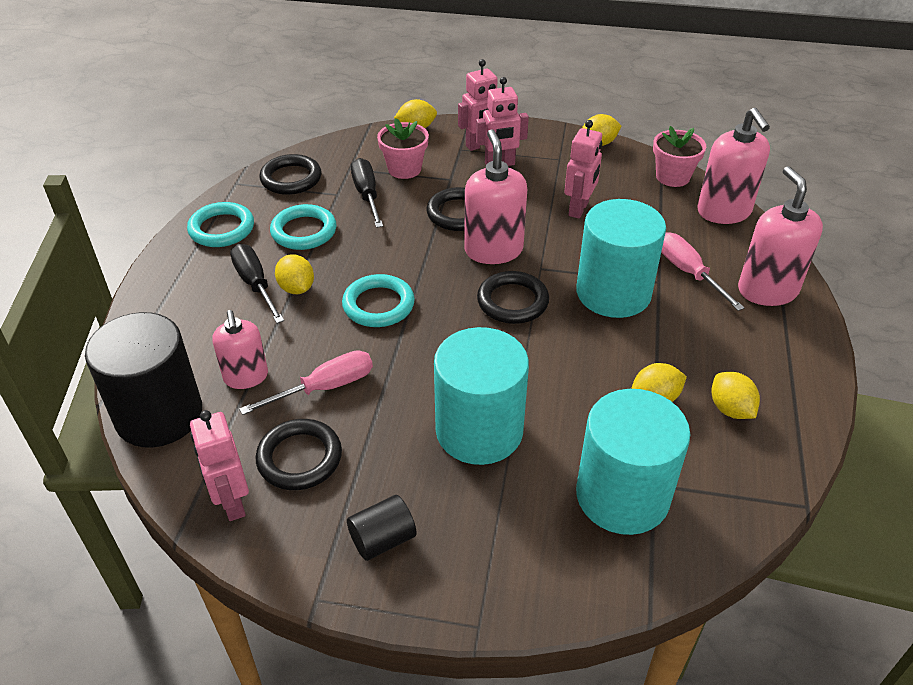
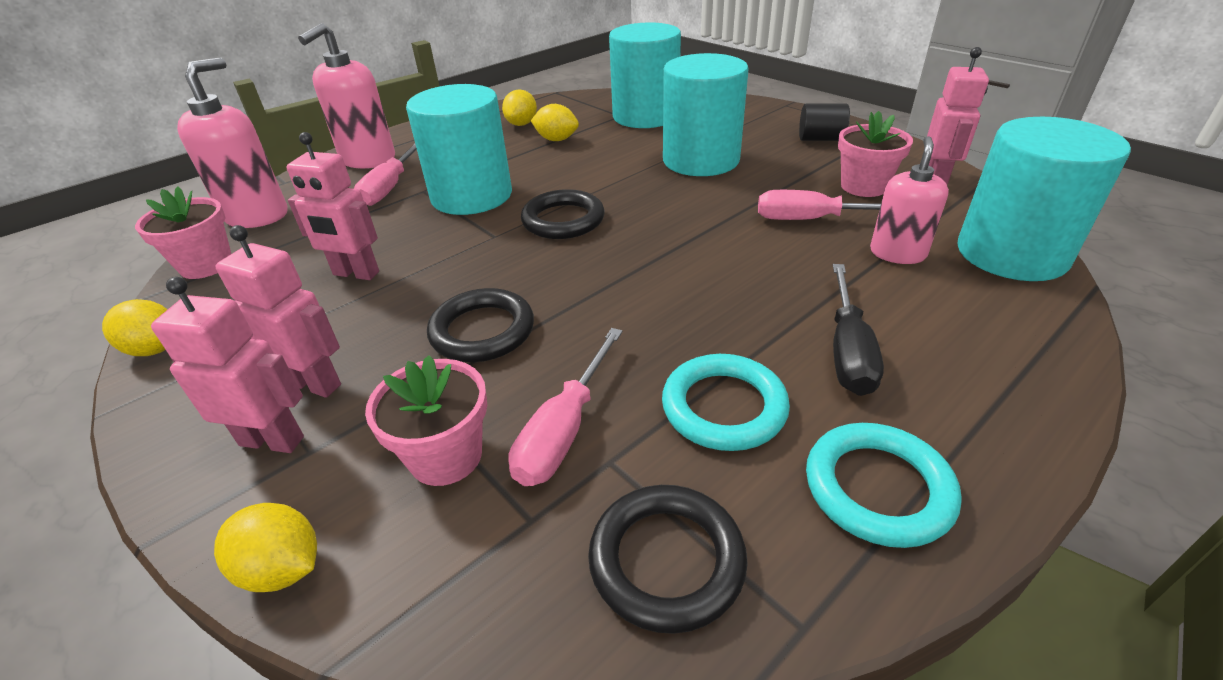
camera: 140 degrees left, 5 degrees down
black cylinder [85,312,202,448] -> turquoise cylinder [957,117,1131,281]
black ring [256,419,342,490] -> pink flower pot [838,111,913,197]
yellow lemon [275,254,314,294] -> none
turquoise ring [342,274,415,327] -> none
black screwdriver [351,158,383,228] -> pink screwdriver [508,328,623,486]
pink soap dispenser [464,129,527,264] -> none
pink robot [564,120,602,219] -> pink robot turned 135 degrees counterclockwise [287,132,379,280]

